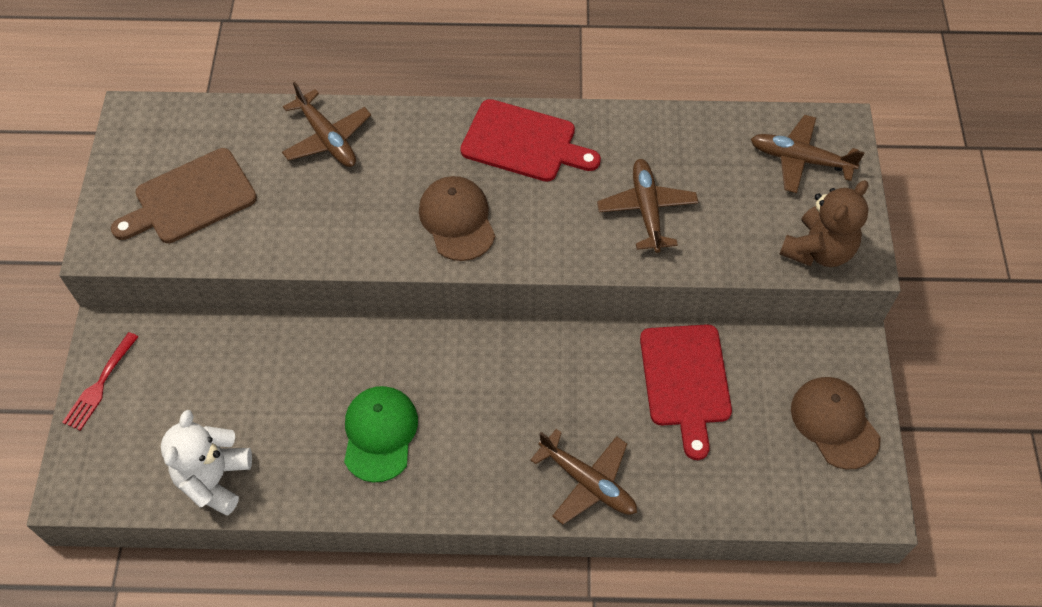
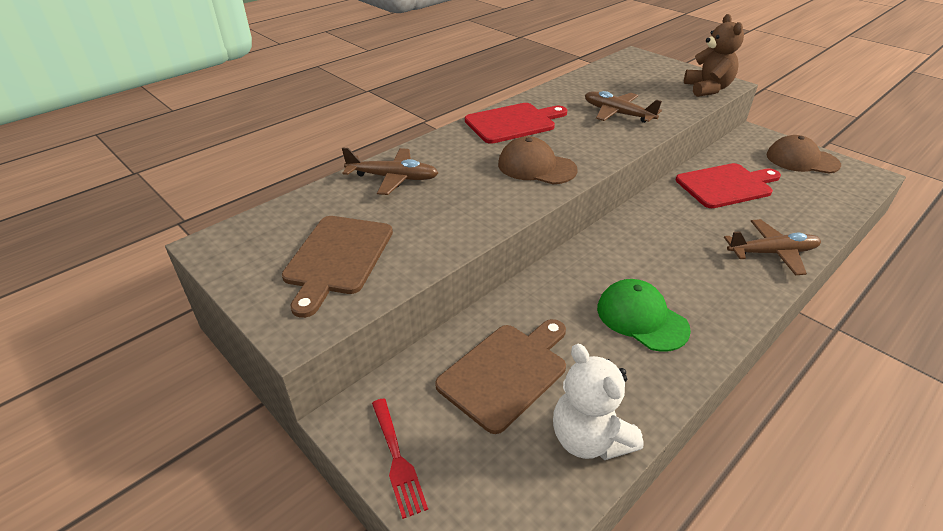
camera: 45 degrees left, 20 degrees down
red cutting board [640,324,732,460] -> red cutting board turned 60 degrees counterclockwise [676,163,781,208]
brown plane [751,115,865,193] -> none
none -> brown cutting board [435,319,566,434]

